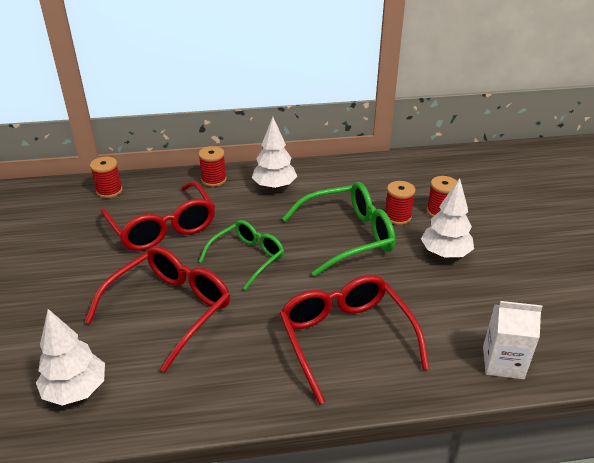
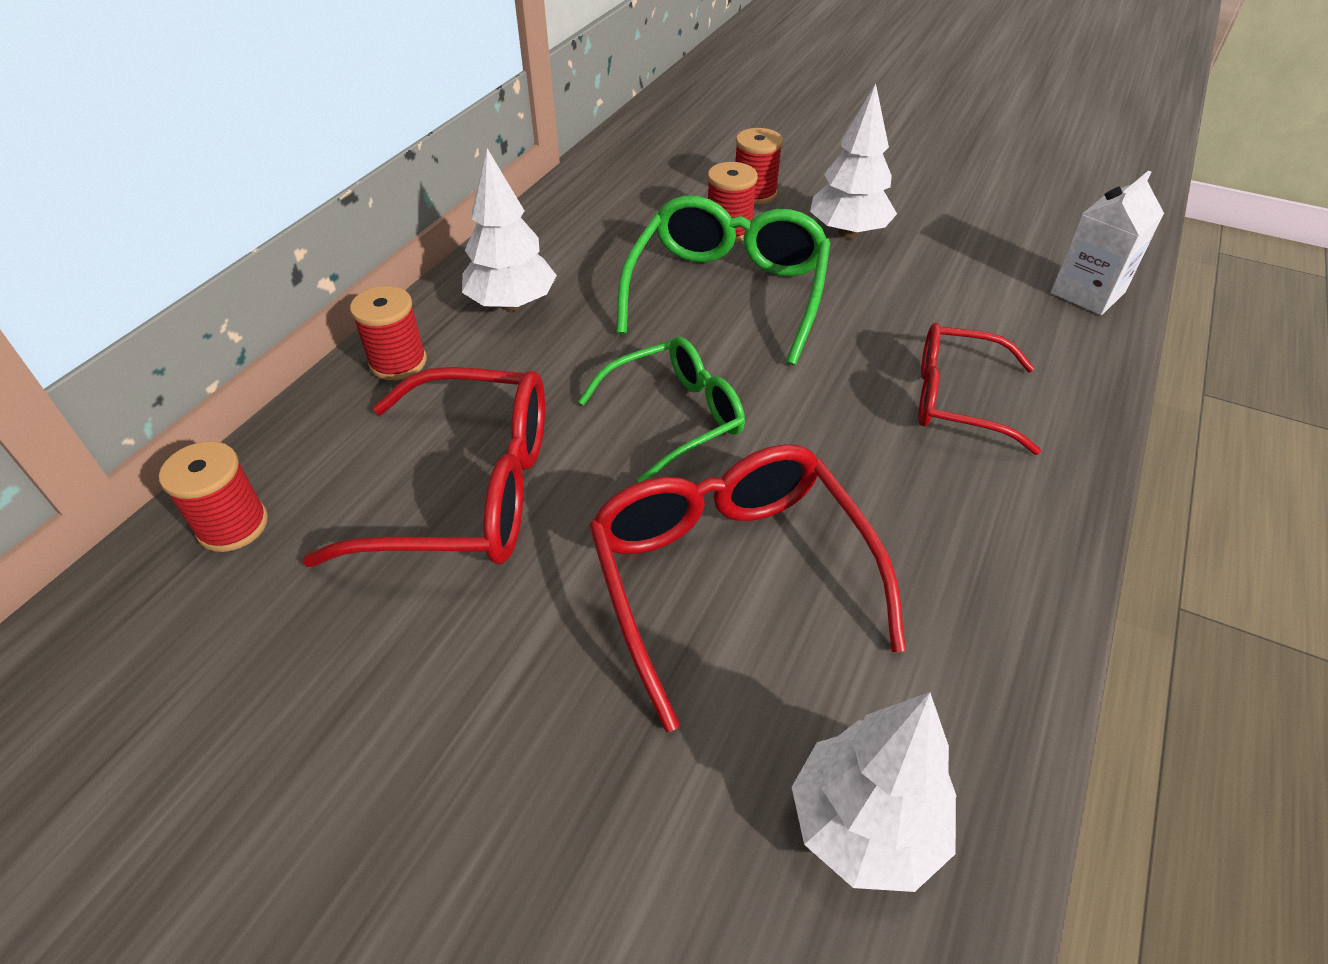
camera: 55 degrees left, 10 degrees up
green glasses [199,220,284,290] -> green glasses turned 75 degrees clockwise [578,337,745,483]
red glasses [279,275,429,405] -> red glasses [919,323,1041,455], size x0.66

